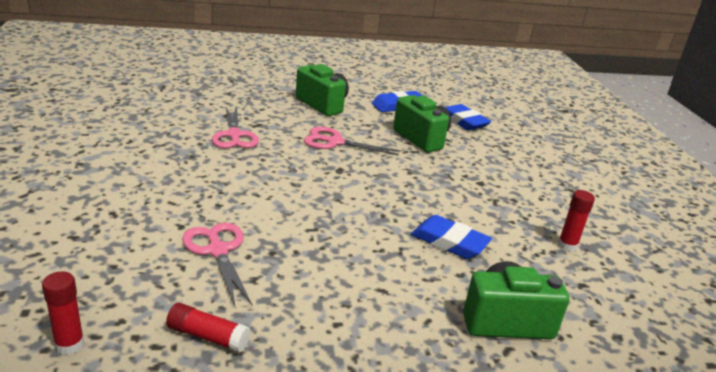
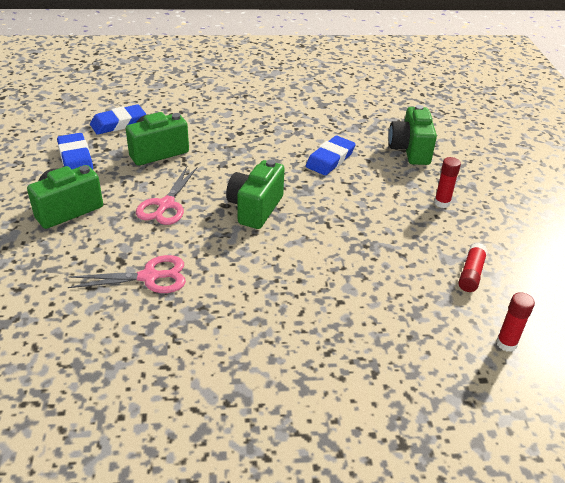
camera: 85 degrees left, 10 degrees up
pink scissors [182,223,252,306] -> none
red glue stick [558,190,595,252] -> red glue stick moved to [434,157,461,208]
none -> green camera [226,159,285,229]

